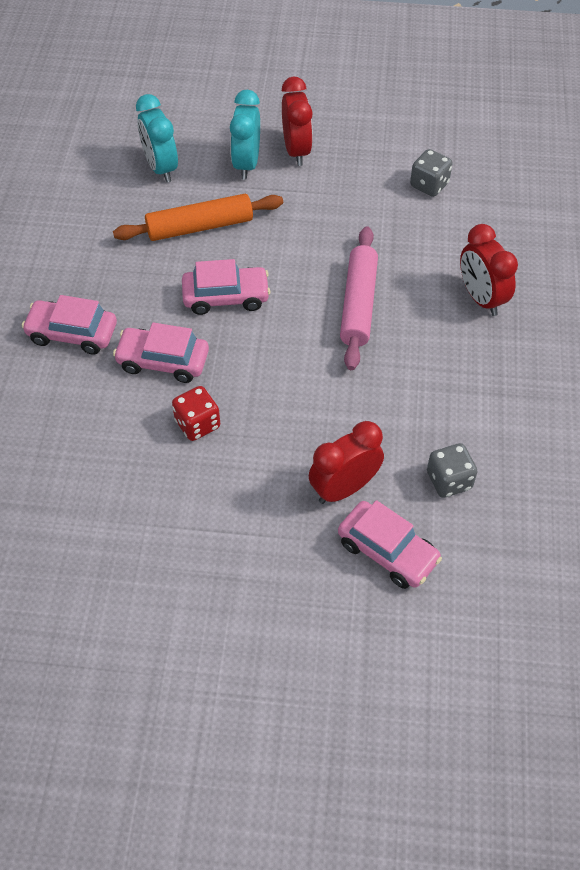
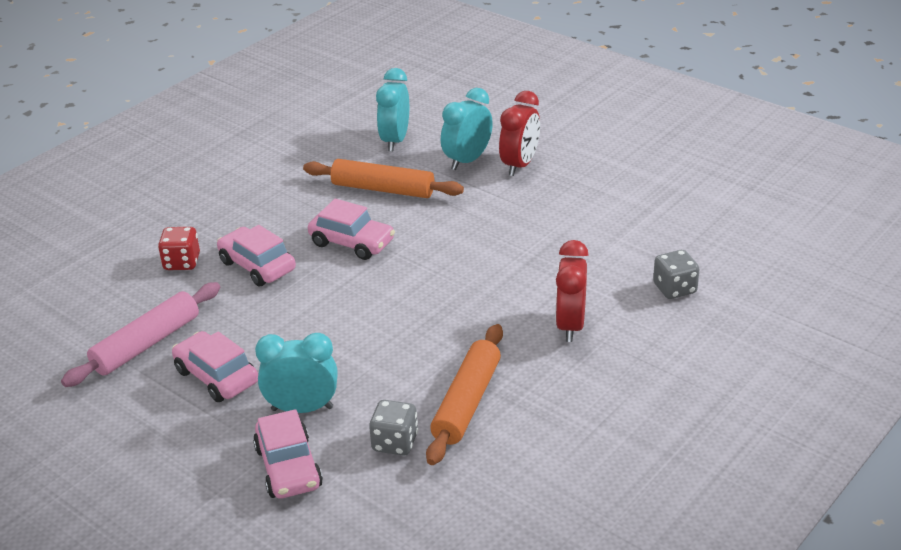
camera: 35 degrees right, 20 degrees down
pink car [22,295,117,355] -> pink car moved to [172,331,258,402]
red dice [172,386,220,441] -> red dice moved to [158,227,200,270]
red clock [309,421,384,504] -> turquoise clock [255,333,338,413]
pink rolling pin [340,226,378,370] -> pink rolling pin moved to [61,282,220,387]
grey dice [410,149,453,197] -> grey dice moved to [653,250,700,299]
none -> orange rolling pin [426,324,503,465]

